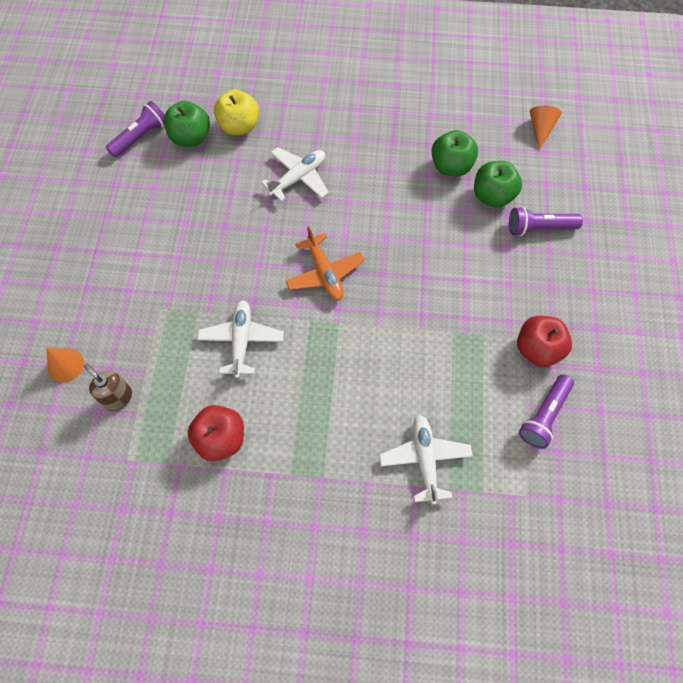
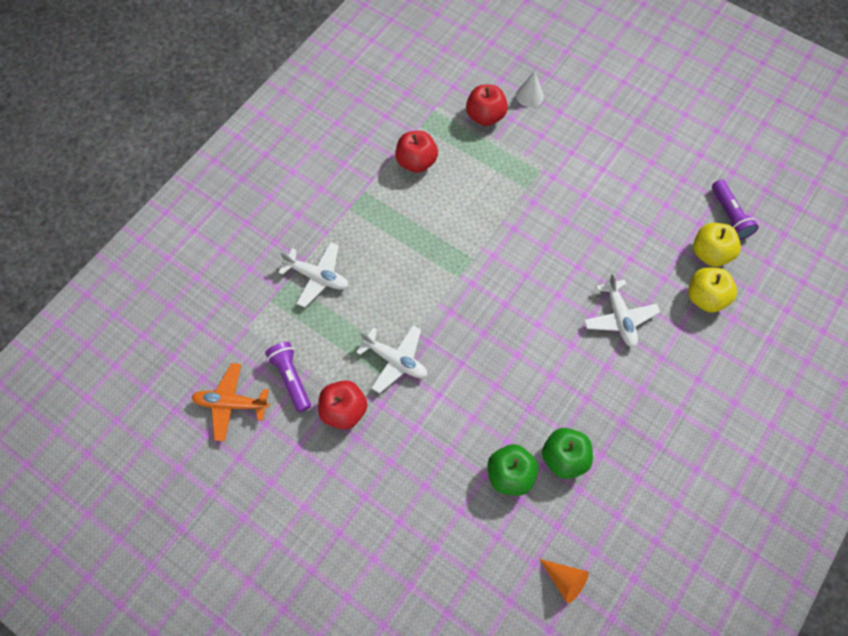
camera: 120 degrees right, 0 degrees up
orange cone [46,348,84,383] -> white cone [516,71,544,107]
brown soap dispenser [84,363,132,411] -> red apple [466,84,508,126]
green apple [164,101,210,147] -> yellow apple [693,223,741,267]
white plane [197,300,284,378] -> white plane moved to [356,325,427,394]
orange plane [285,226,365,301] -> orange plane moved to [192,363,270,442]
purple flashlight [509,207,583,236] -> none

